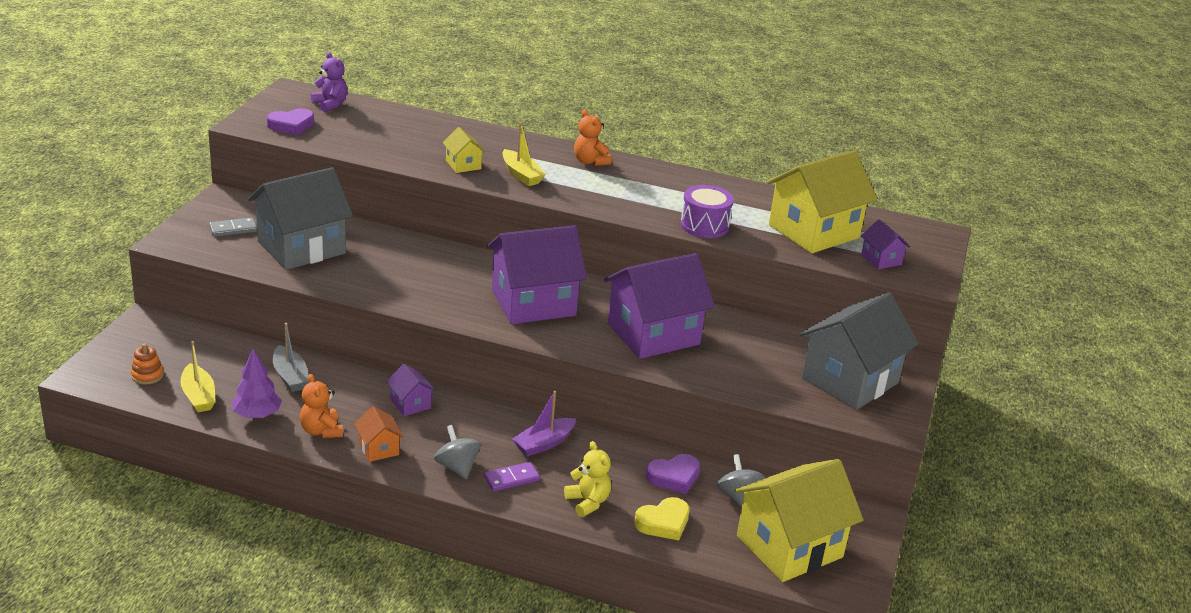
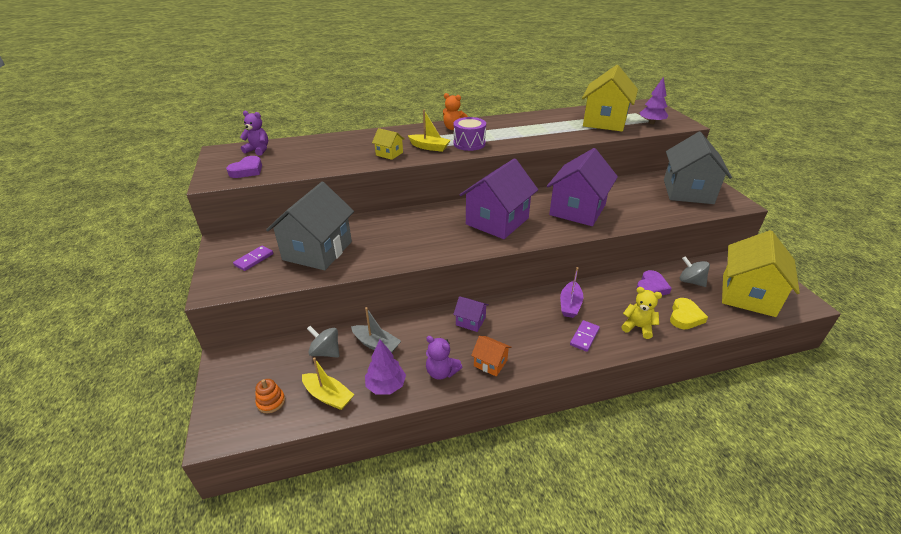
camera: 30 degrees left, 5 degrees up
grey domino [209,217,257,237] -> purple domino [233,246,273,271]
orange teddy bear [300,374,343,438] -> purple teddy bear [426,336,462,380]
grey spinning top [434,425,481,479] -> grey spinning top moved to [307,326,339,358]
purple drum [680,185,734,238] -> purple drum moved to [453,117,486,151]
purple house [861,219,910,269] -> purple tree [640,77,668,124]

